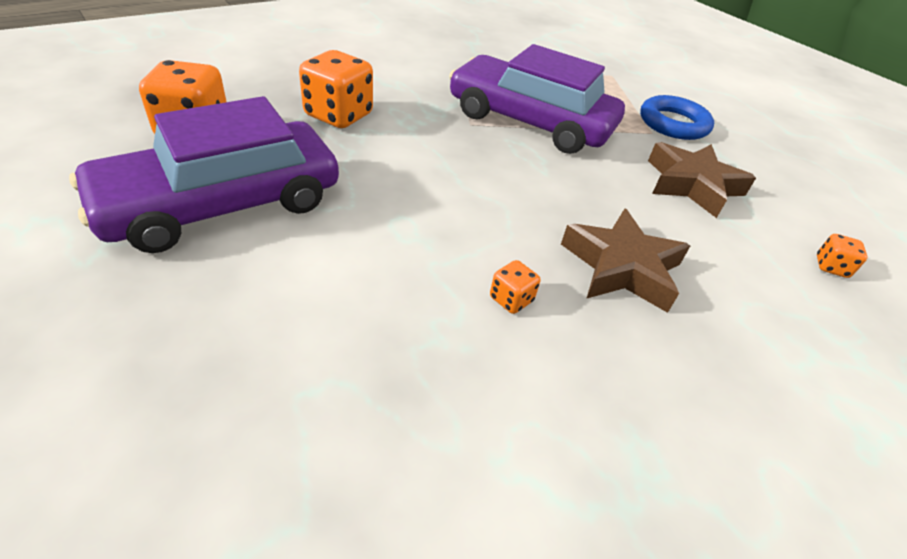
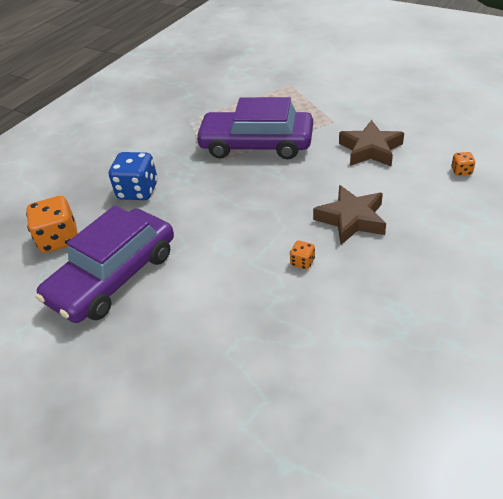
camera: 10 degrees left, 0 degrees up
orange dice [299,50,373,128] -> blue dice [109,152,158,200]
blue ring [640,95,714,140] -> none

